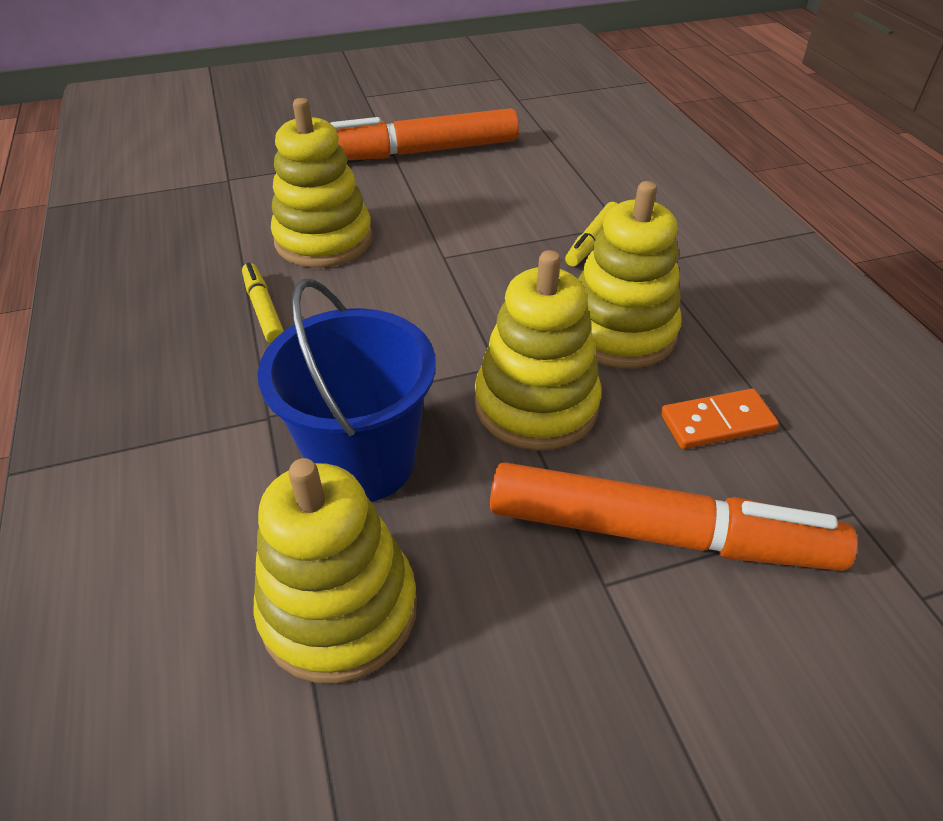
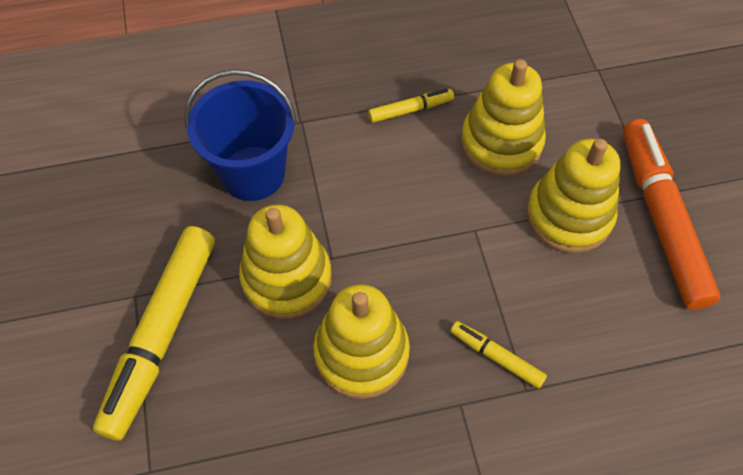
camera: 95 degrees right, 15 degrees up
yellow stacking toy [253,458,417,684] -> yellow stacking toy moved to [527,139,620,253]
orange marker [490,462,857,571] -> yellow marker [93,226,215,441]
orange domino [661,389,779,449] -> none

